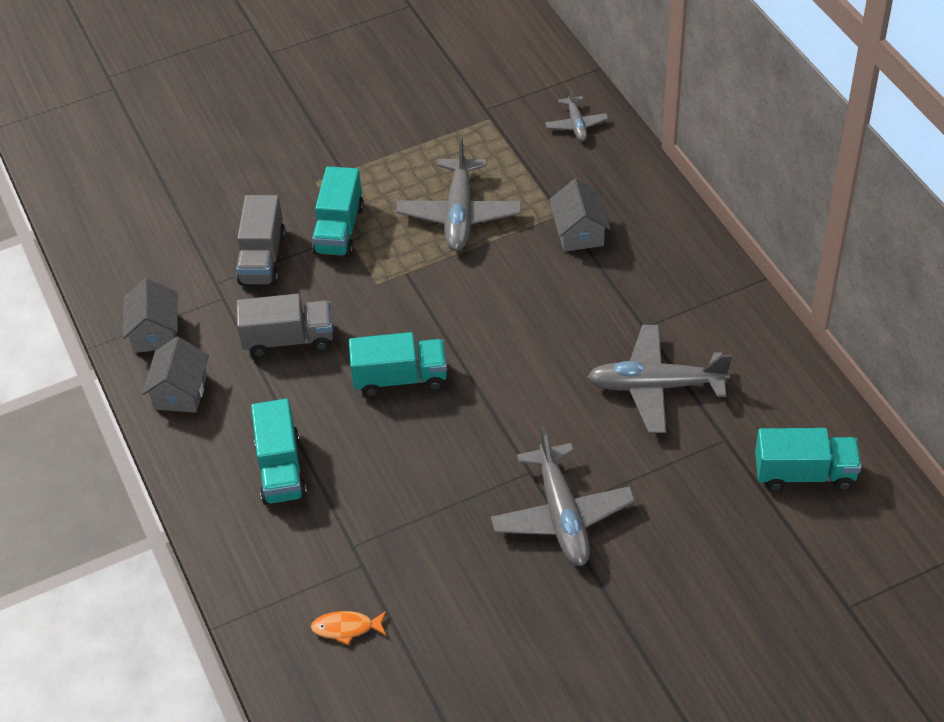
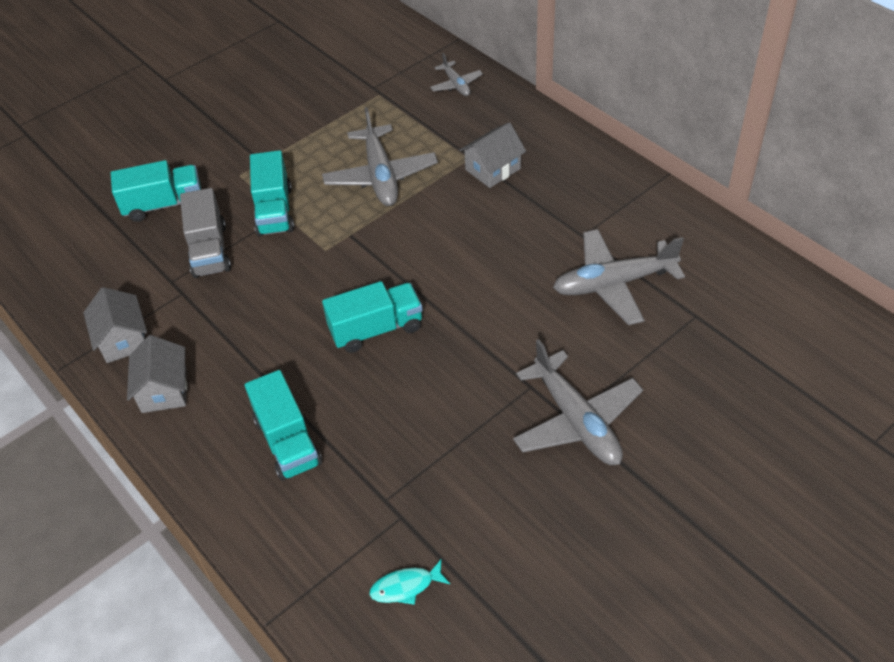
camera: 15 degrees left, 0 degrees up
grey truck [237,294,333,357] -> none
orange fish [311,611,386,645] -> turquoise fish [369,559,450,605]
grey house [549,179,611,252] -> grey house turned 75 degrees clockwise [459,122,526,188]
turquoise truck [755,428,861,491] -> turquoise truck moved to [111,160,201,222]

